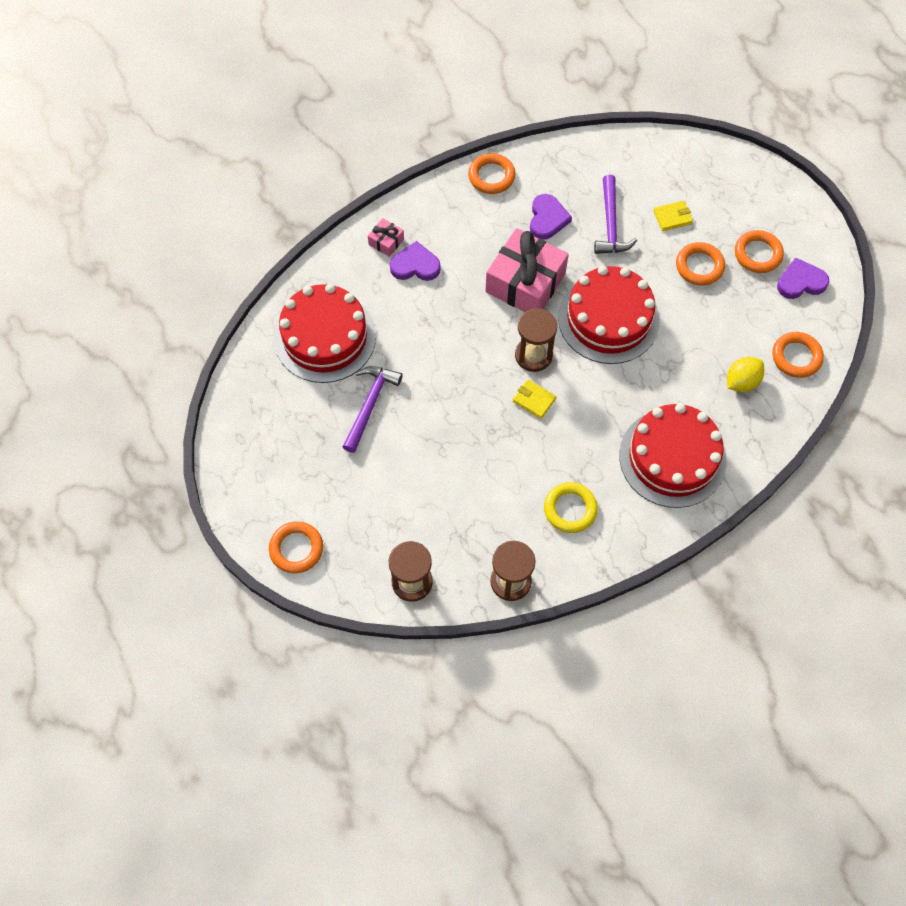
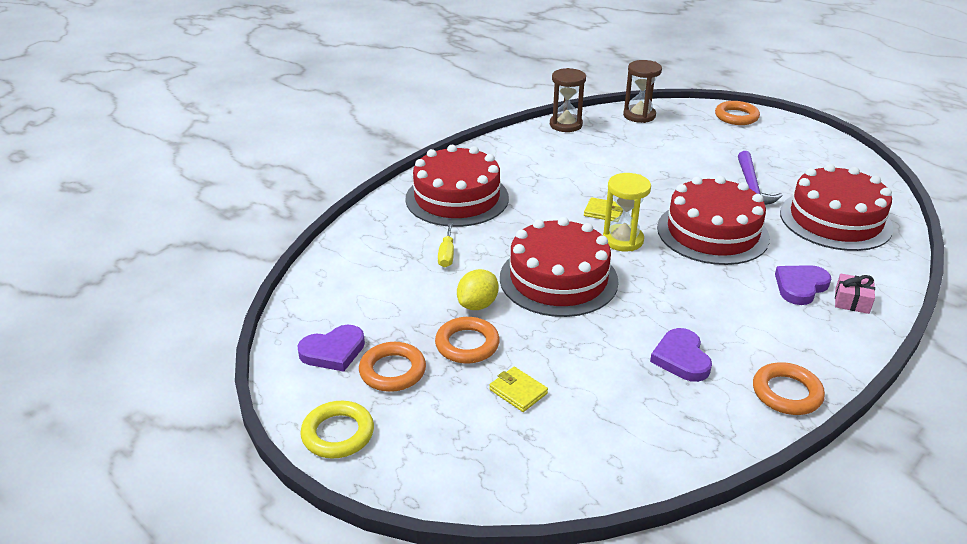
camera: 165 degrees right, 30 degrees down
purple heart [390,241,441,281] -> purple heart turned 150 degrees clockwise [775,265,831,305]
pink gift [485,228,569,312] -> none
brown hourglass [515,308,557,372] -> yellow hourglass [603,173,651,251]
yellow ring [544,482,598,533] -> yellow ring moved to [300,401,374,458]
purple hammer [594,175,637,254] -> none
yellow wallet [653,201,693,231] -> yellow wallet turned 75 degrees clockwise [489,367,548,412]
yellow lemon [727,357,764,392] -> yellow lemon moved to [457,269,499,310]
orange ring [772,332,824,378] -> none
none -> yellow screwdriver [438,223,454,267]
none -> red cake [657,176,770,265]

